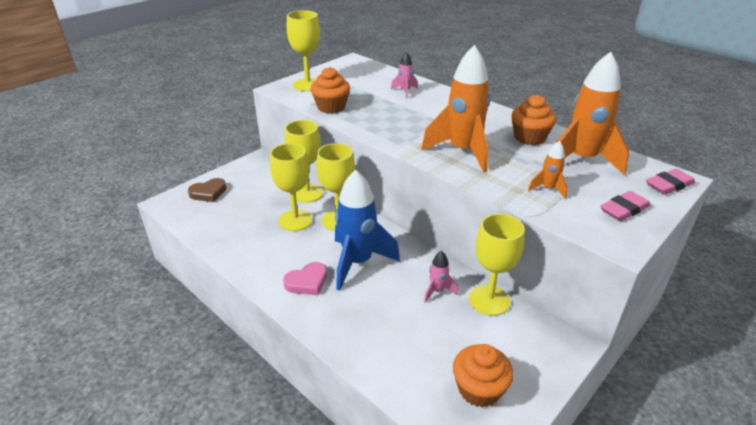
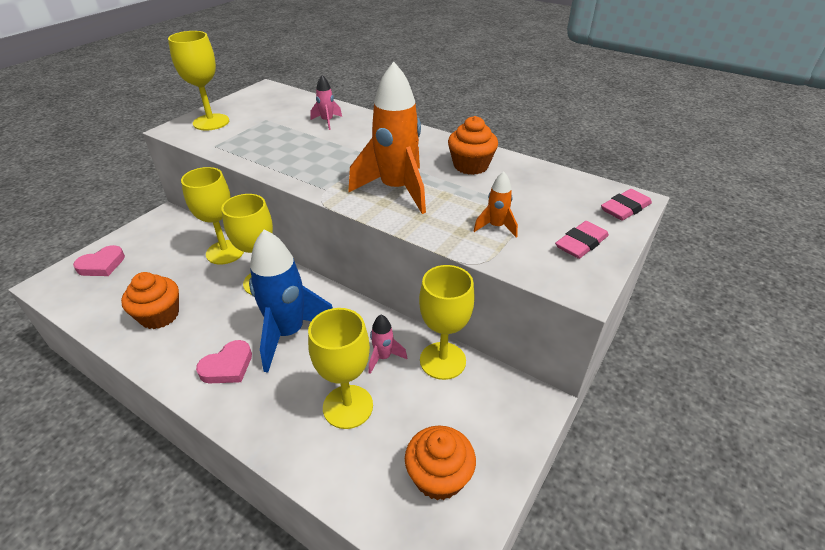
camera: 10 degrees left, 5 degrees up
brown heart [188,178,227,202] -> pink heart [73,245,125,276]
yellow goblet [270,143,313,231] -> yellow goblet moved to [308,308,373,429]
orange cupcake [311,67,350,113] -> orange cupcake moved to [121,272,179,329]
orange rocket [556,52,629,175] -> none

